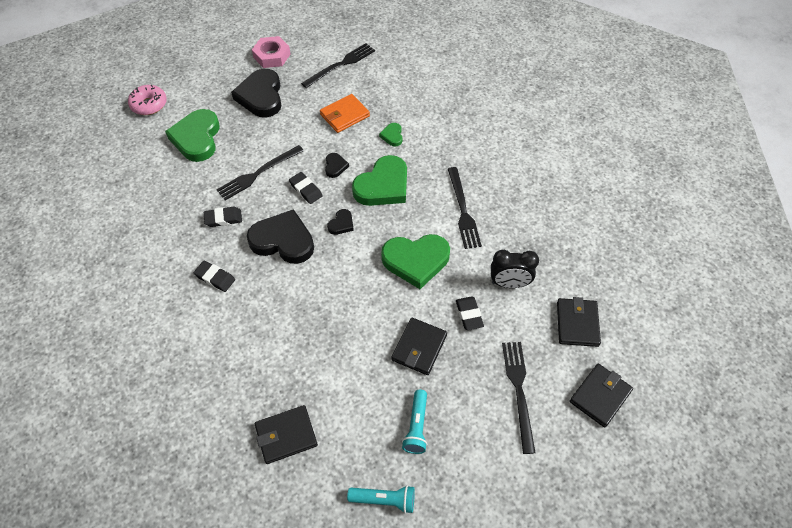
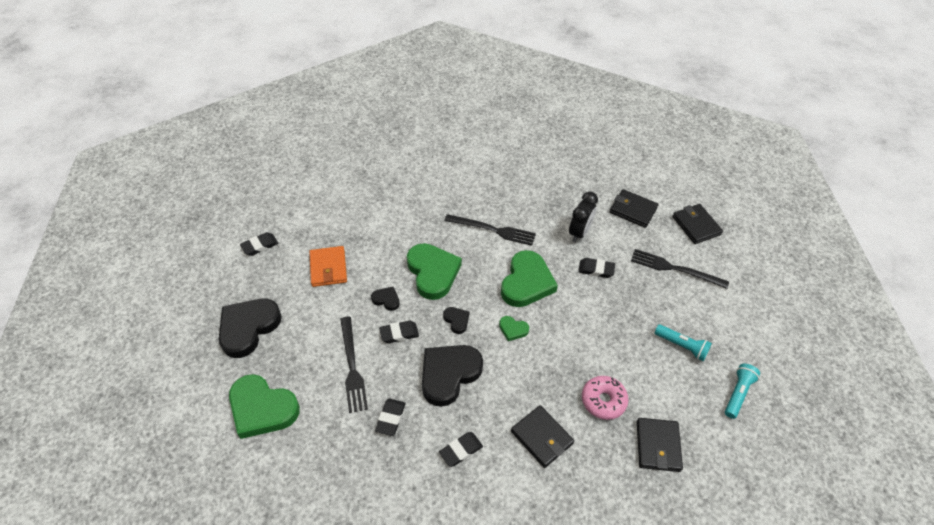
camera: 65 degrees left, 5 degrees down
pink donut [128,85,167,115] -> pink donut moved to [582,376,628,420]
black heart [231,69,281,118] -> black heart turned 105 degrees clockwise [219,299,282,358]
pink nut [252,36,291,68] -> none
black fork [301,43,375,88] -> black eraser [240,232,278,256]
green heart [379,123,402,147] -> green heart moved to [499,316,529,341]
black wallet [391,318,447,375] -> black wallet moved to [511,405,574,468]

